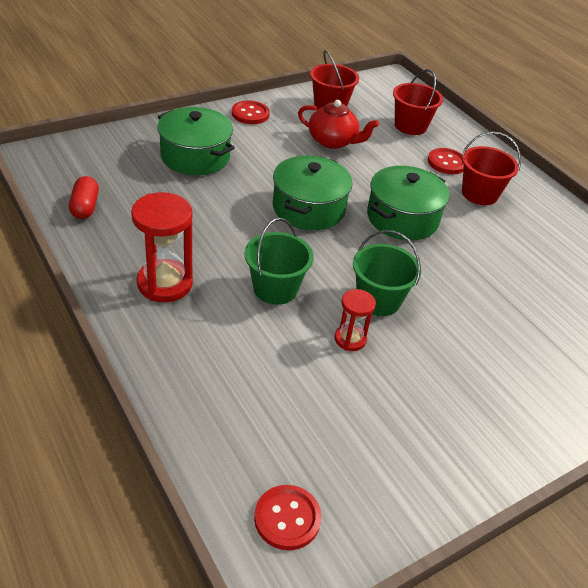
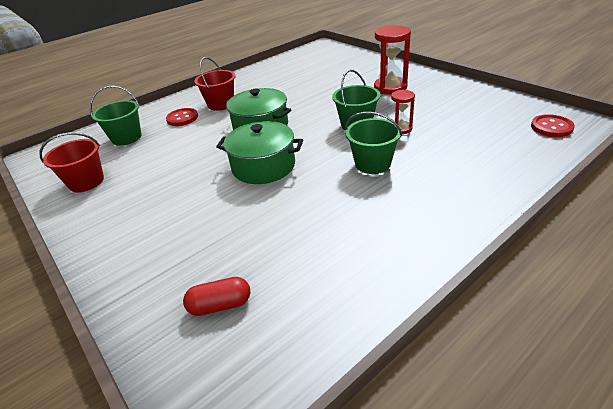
camera: 90 degrees left, 5 degrees down
red capsule [69,176,99,219] -> red capsule moved to [183,277,250,316]
red hourglass [131,192,193,302] -> red hourglass moved to [374,25,411,95]
green pot [157,107,235,175] -> none
red button [232,101,270,124] -> none
red teapot [298,100,379,149] -> none
red bucket [393,69,443,135] -> green bucket [90,86,142,146]

